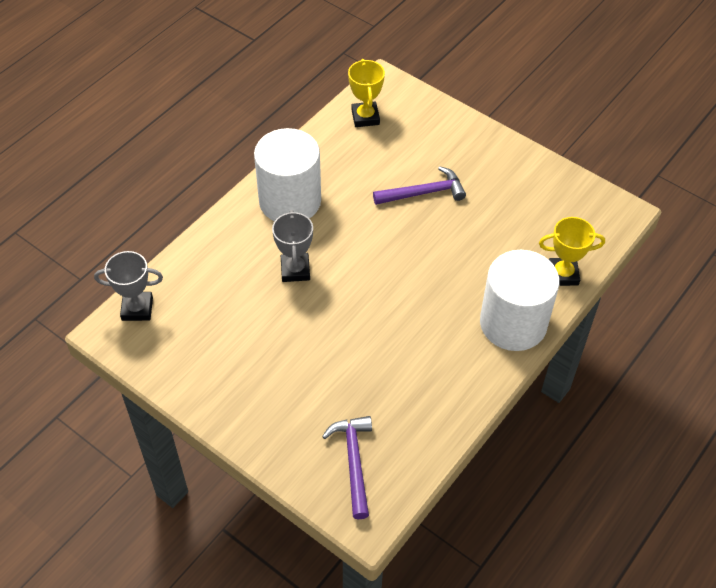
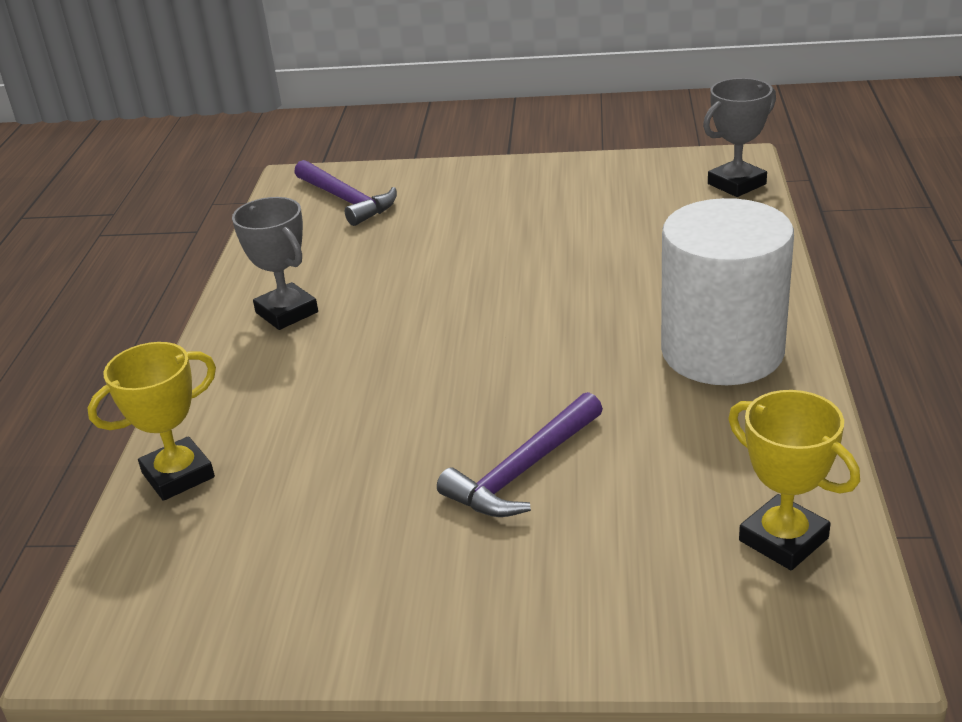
camera: 150 degrees right, 20 degrees down
grey trophy [272,210,313,282] -> grey trophy moved to [232,197,318,330]
white cylinder [480,250,560,351] -> none

